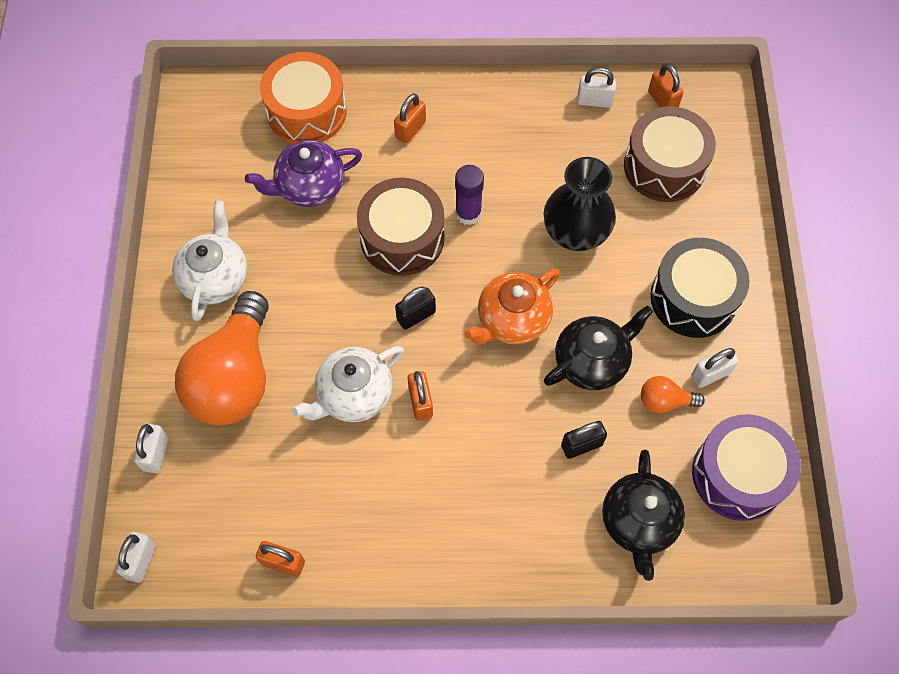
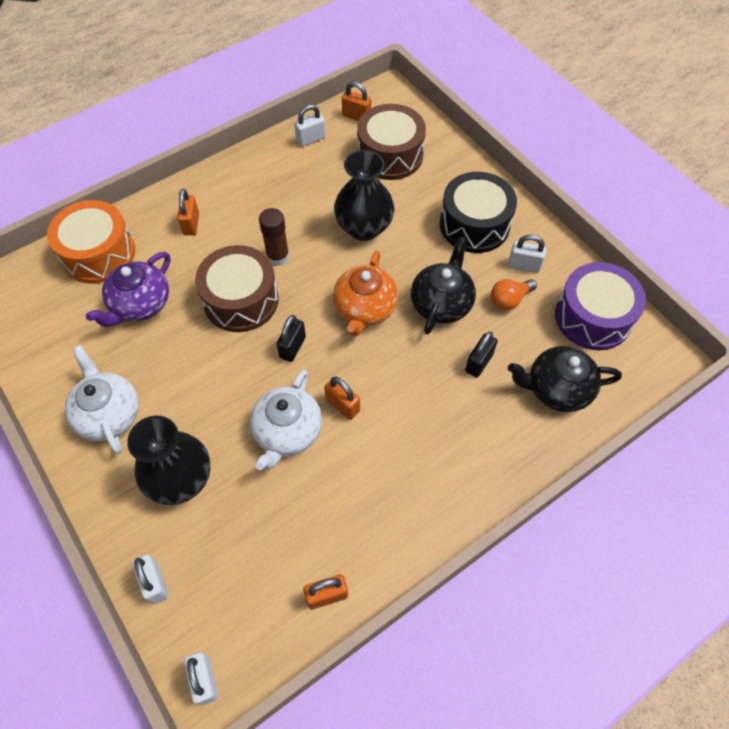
camera: 35 degrees left, 5 degrees down
orange light bulb [175,291,269,425] -> black vase [127,416,211,505]
purple glue stick [455,165,484,225] -> brown glue stick [259,208,289,266]
black teapot [602,450,685,581] -> black teapot turned 120 degrees clockwise [508,346,622,412]
white padlock [691,348,739,388] -> white padlock turned 75 degrees clockwise [508,234,546,273]

